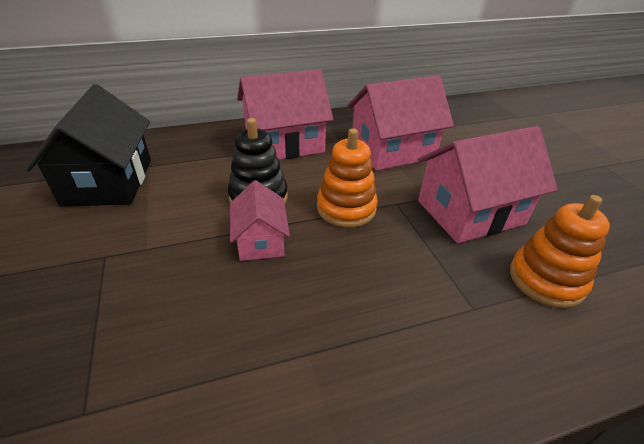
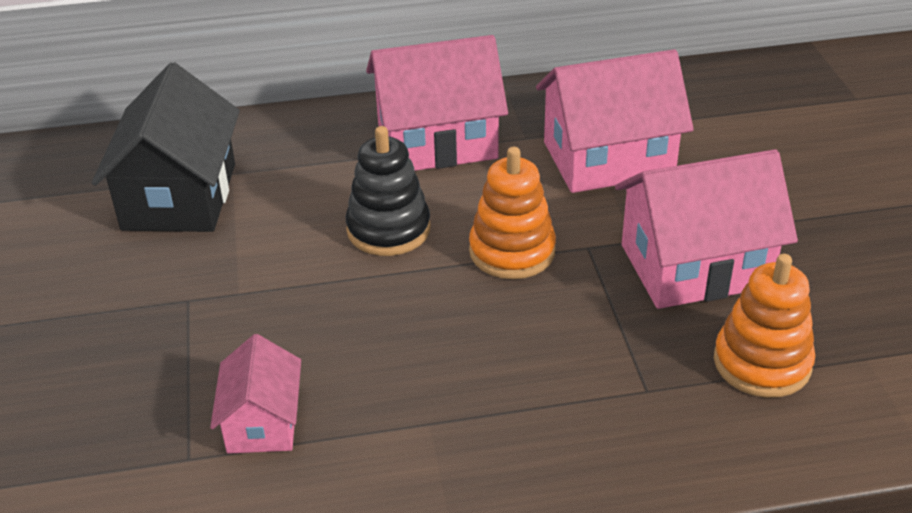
camera: 10 degrees right, 0 degrees up
pink house [230,180,290,261] -> pink house moved to [210,334,301,454]

